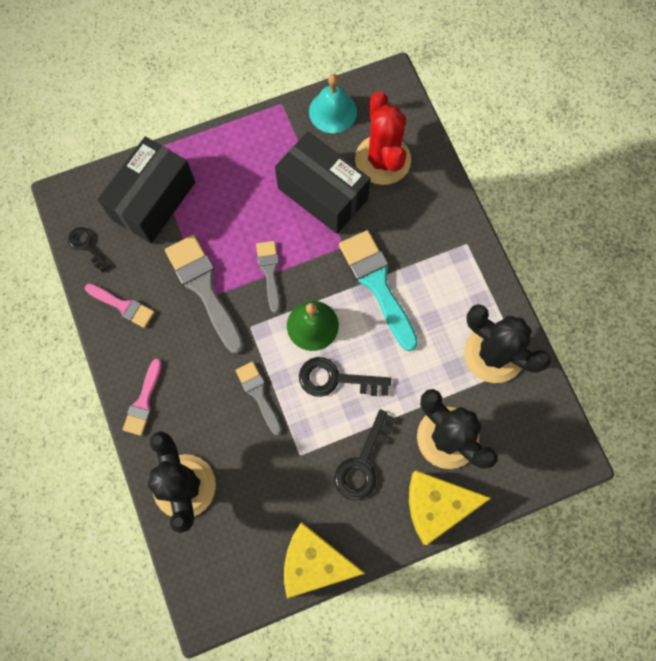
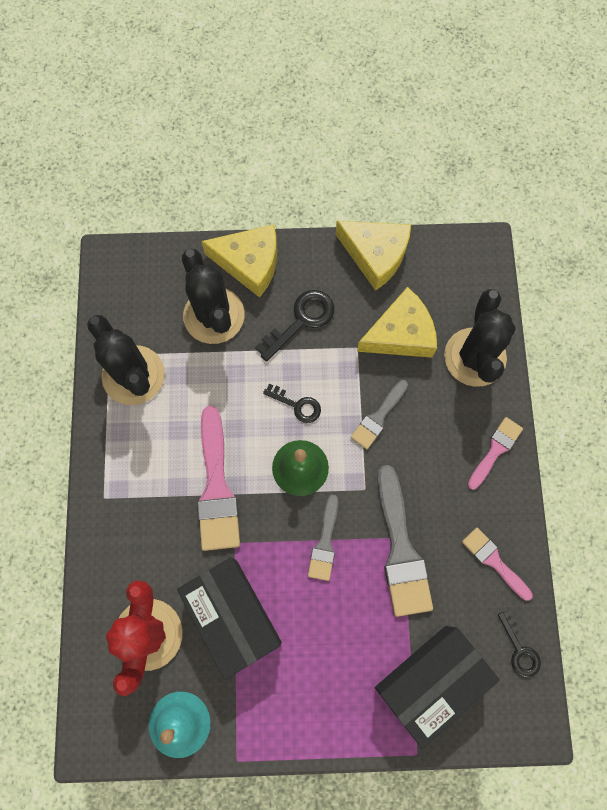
camera: 160 degrees left, 0 degrees up
grey brush [235,362,282,435] -> grey brush turned 45 degrees clockwise [351,380,408,449]
black key [299,357,391,397] -> black key [263,384,321,423], size x0.64
turquoise brush [339,230,418,351] -> pink brush [197,405,240,551]
none -> yellow cheese [357,287,437,358]

